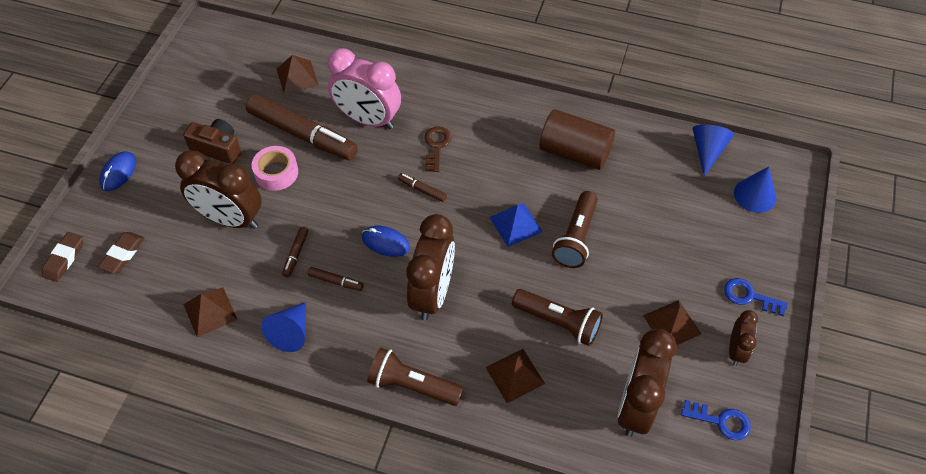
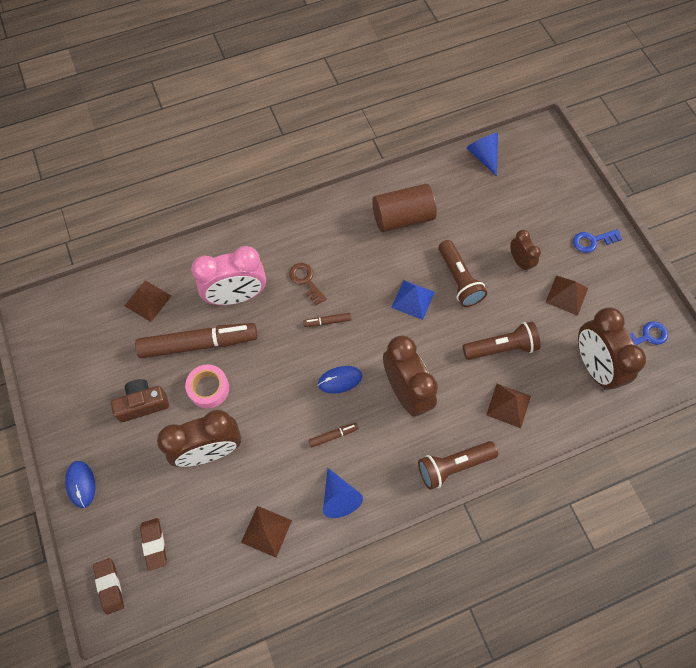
camera: 40 degrees left, 10 degrees up
brown marker [282,227,308,277] -> none
brown clock [729,310,758,366] -> brown clock moved to [510,230,541,272]
blue cone [734,167,776,213] -> none

